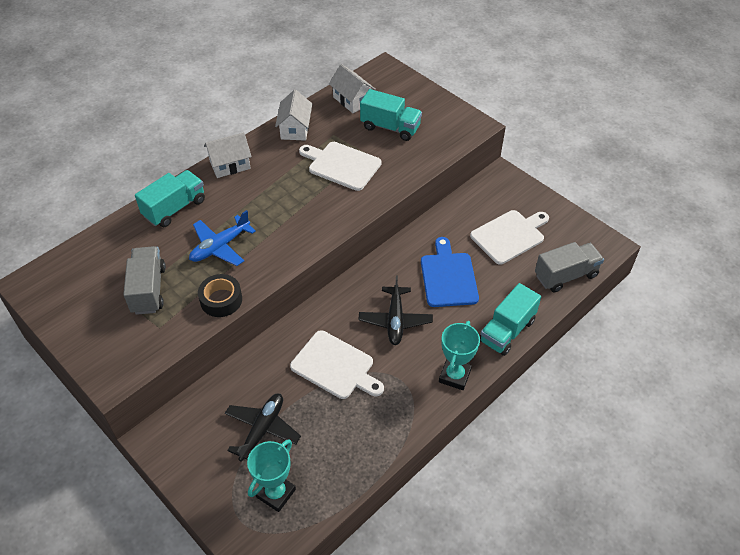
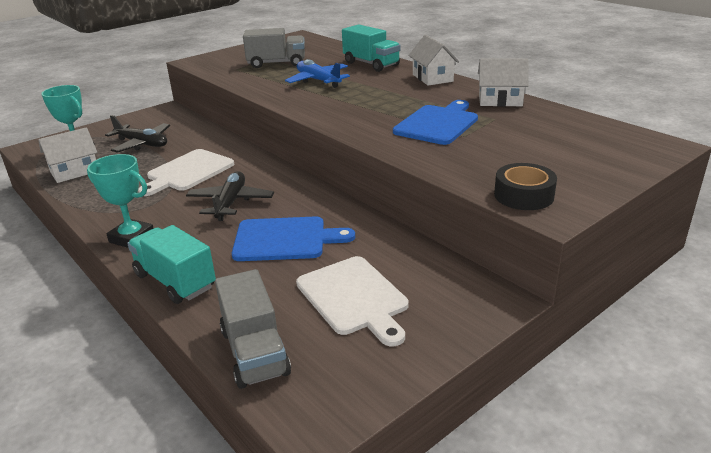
camera: 95 degrees right, 20 degrees down
black tape [198,274,242,317] -> black tape moved to [494,163,557,210]
white cutting board [299,142,382,191] -> blue cutting board [393,100,478,145]
white house [329,64,376,113] -> white house moved to [38,127,98,183]
black plane [359,275,433,345] -> black plane turned 90 degrees clockwise [186,171,274,221]
turquoise truck [360,89,422,141] -> none

